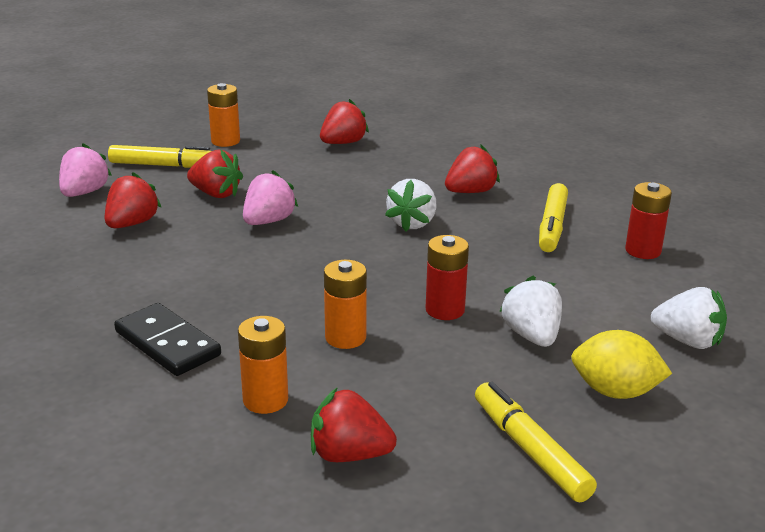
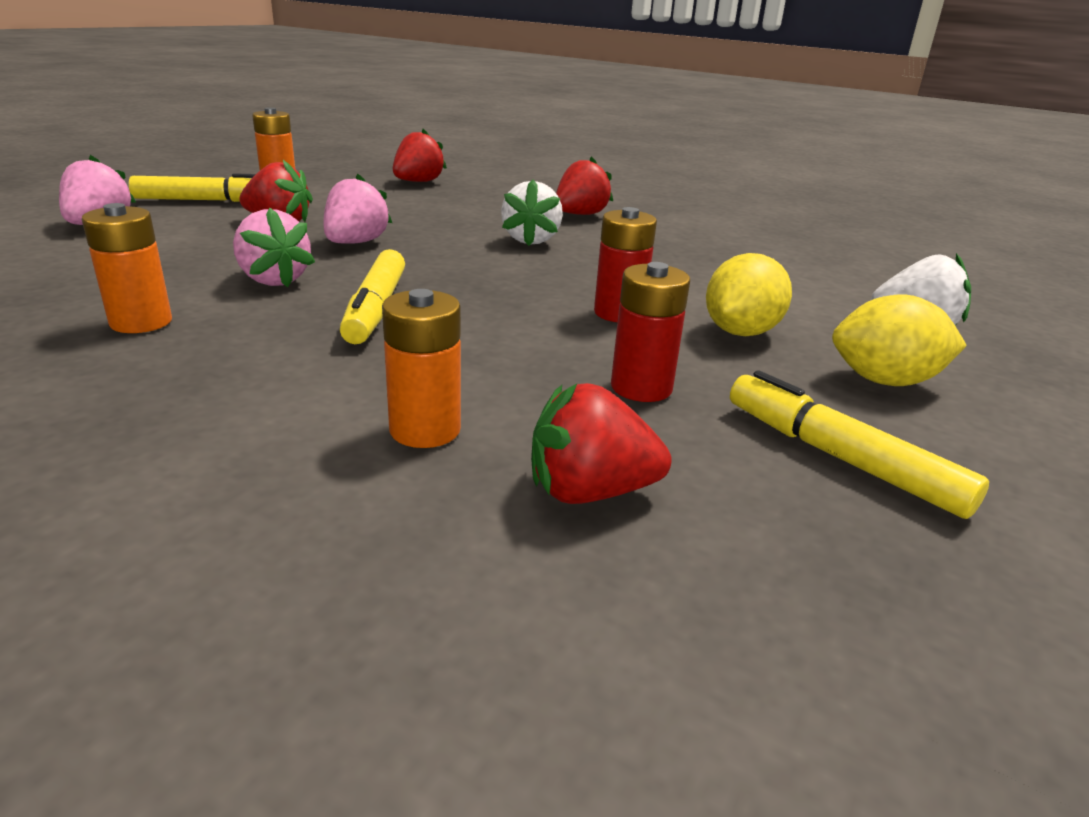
camera: 15 degrees left, 0 degrees up
red strawberry [105,172,162,228] -> none
black domino [114,303,221,376] -> none
orange battery [324,259,367,349] -> orange battery moved to [82,203,172,333]
white strawberry [499,276,562,347] -> yellow lemon [706,253,792,336]
yellow marker [539,183,568,252] -> yellow marker moved to [340,249,405,344]
red battery [625,182,672,259] -> red battery moved to [611,262,690,402]
none -> pink strawberry [233,207,315,287]

